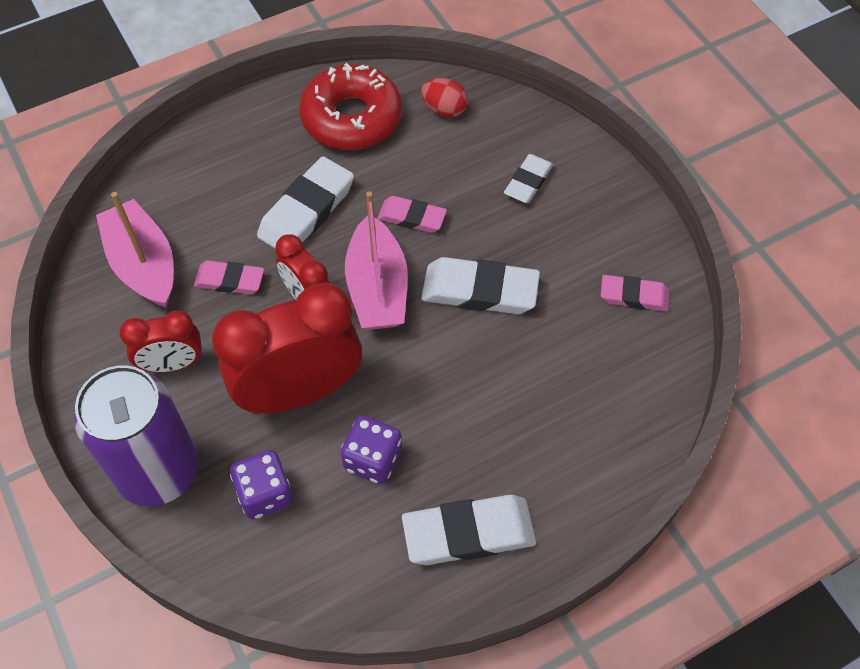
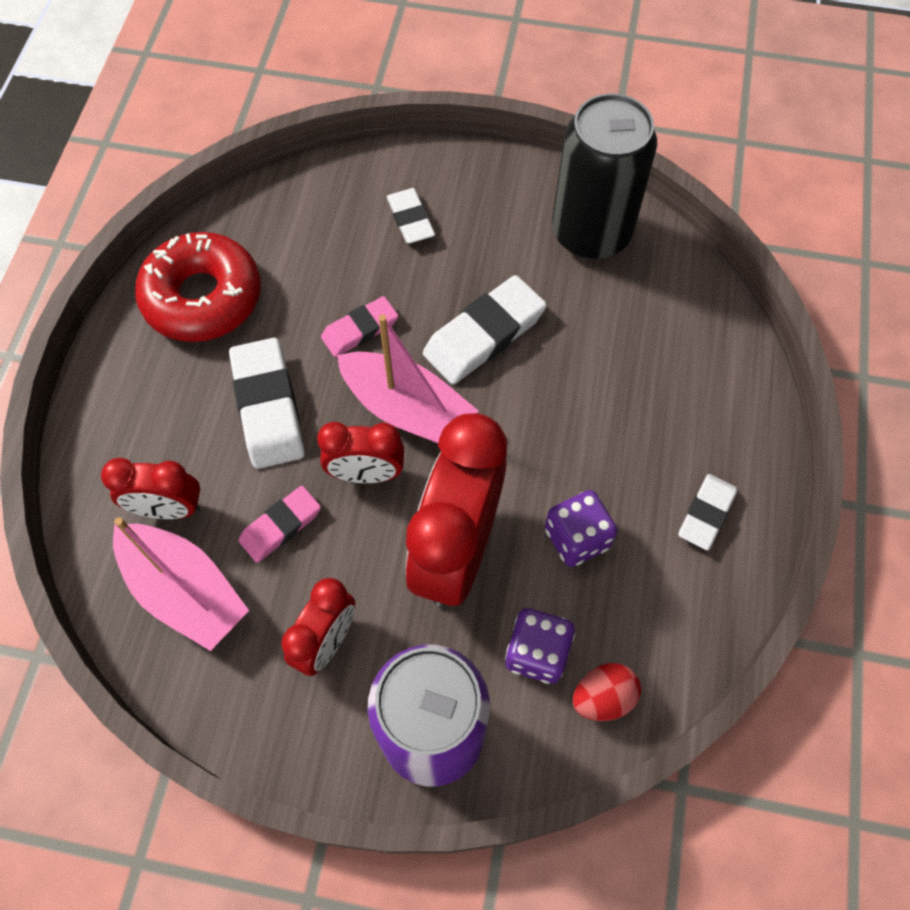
camera: 50 degrees left, 5 degrees up
pink boat [96,192,174,308] -> pink boat turned 150 degrees counterclockwise [113,517,249,651]
white eraser [402,495,537,565] -> white eraser [678,474,737,551], size x0.61
red egg [421,78,468,118] -> red egg moved to [573,663,641,721]
pink eraser [601,275,670,312] -> black can [552,93,657,259]
none -> red clock [101,458,200,519]

